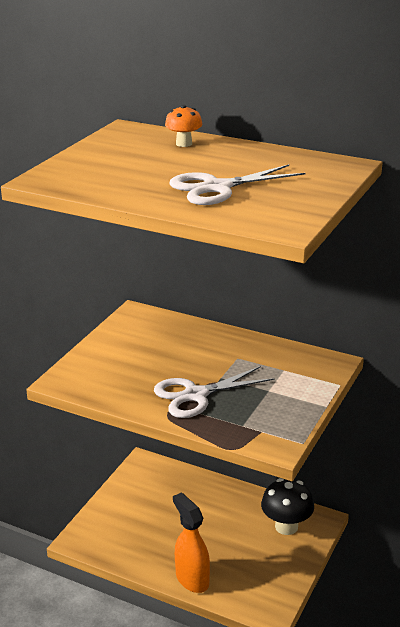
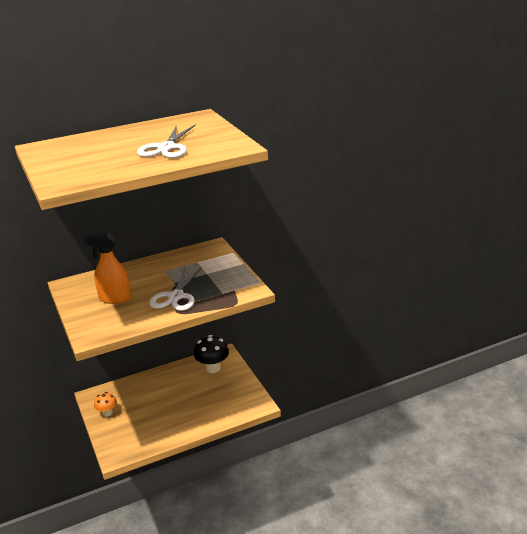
camera: 50 degrees left, 0 degrees up
orange mushroom [165,105,203,147] -> orange mushroom moved to [94,392,117,417]
orange spray bottle [173,493,210,593] -> orange spray bottle moved to [84,233,131,304]

